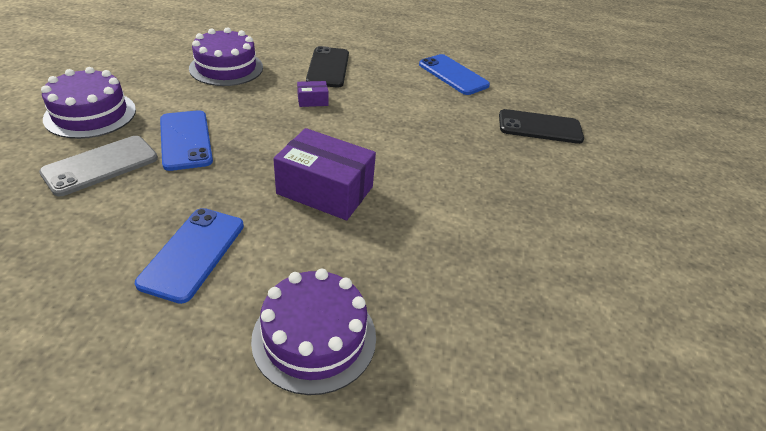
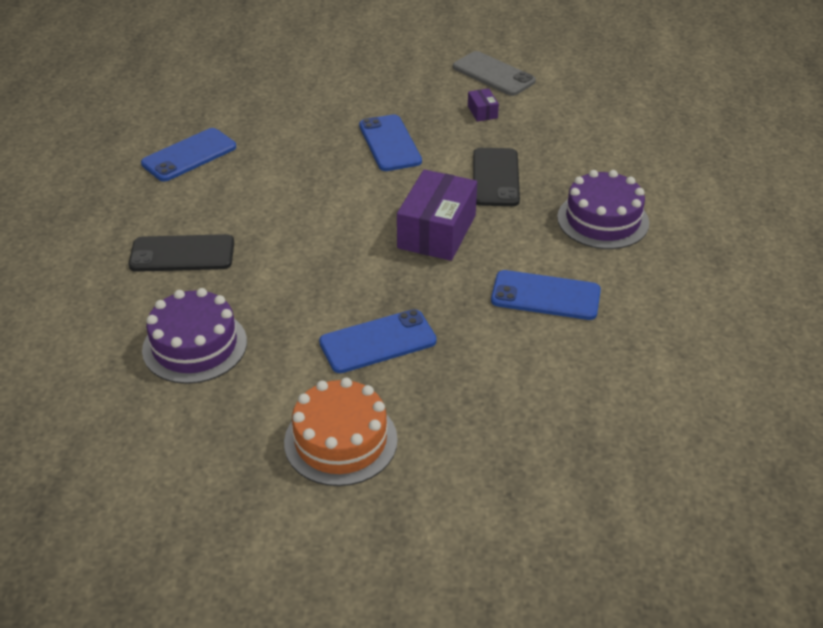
camera: 90 degrees left, 0 degrees up
grey phone [39,136,158,196] -> grey phone moved to [453,51,536,96]
purple cake [41,67,136,139] -> orange cake [284,378,398,486]
purple box [297,81,329,107] -> purple box moved to [468,88,499,122]
black phone [499,109,584,144] -> black phone moved to [473,148,520,206]
none -> blue phone [359,114,422,171]

